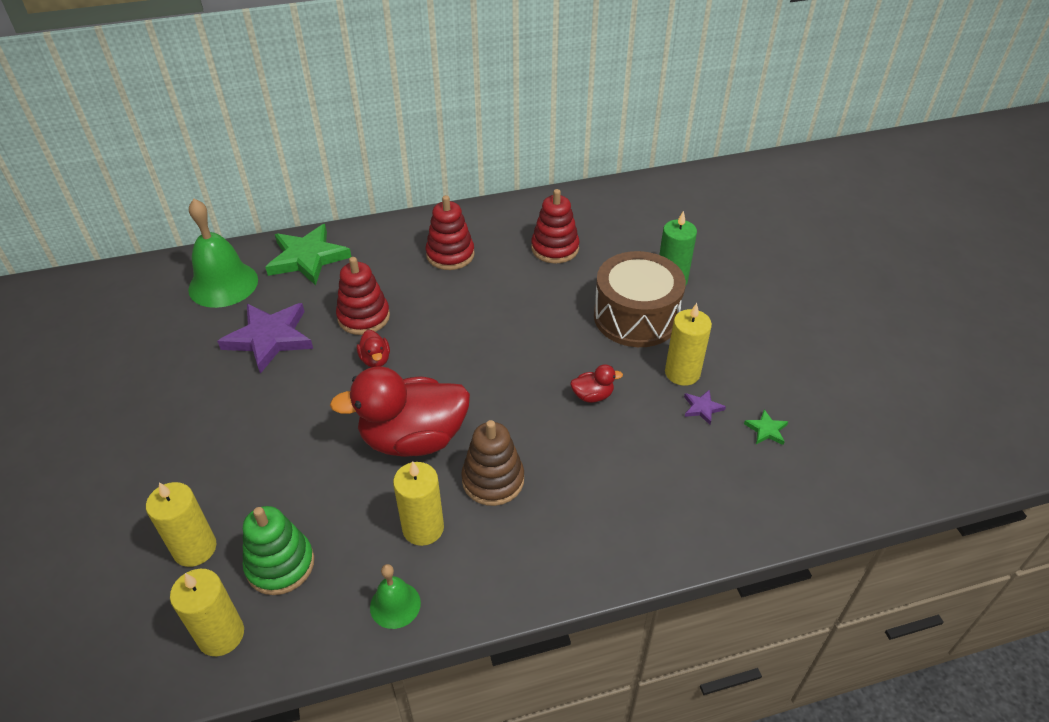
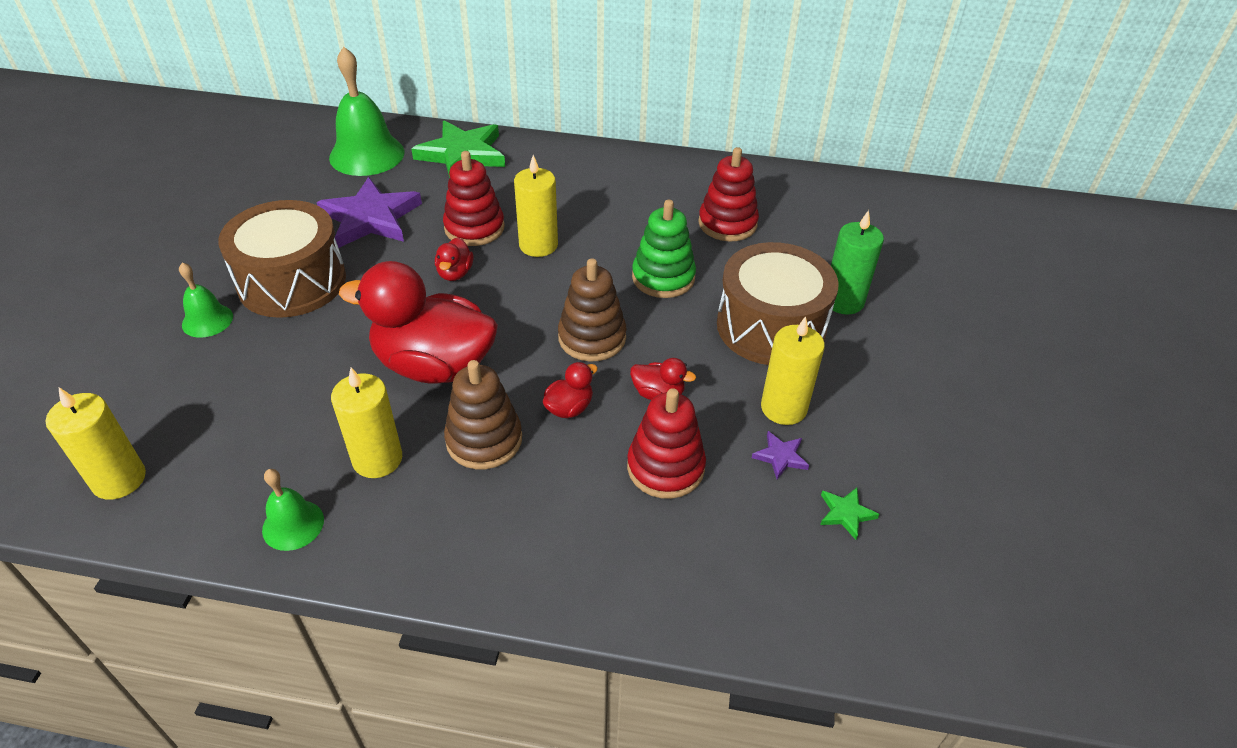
camera: 25 degrees right, 0 degrees up
yellow candle [146,482,216,567] -> yellow candle moved to [514,155,558,257]
green stacking toy [243,506,314,595] -> green stacking toy moved to [632,200,696,298]
red stacking toy [426,195,475,270] -> red stacking toy moved to [627,388,706,499]
none -> green bell [179,263,233,338]
none -> brown drum [218,200,346,318]
none -> red duck [543,362,598,418]
none -> brown stacking toy [558,259,627,362]

